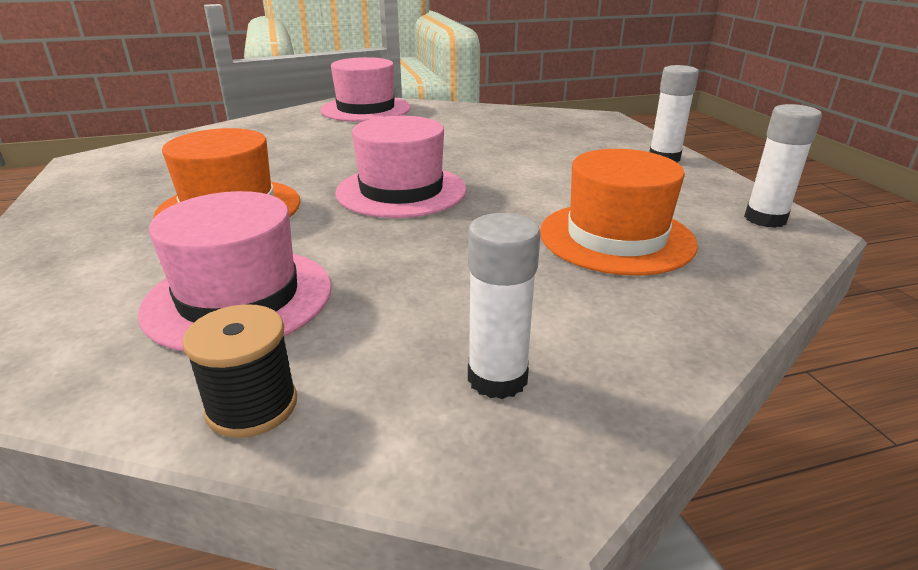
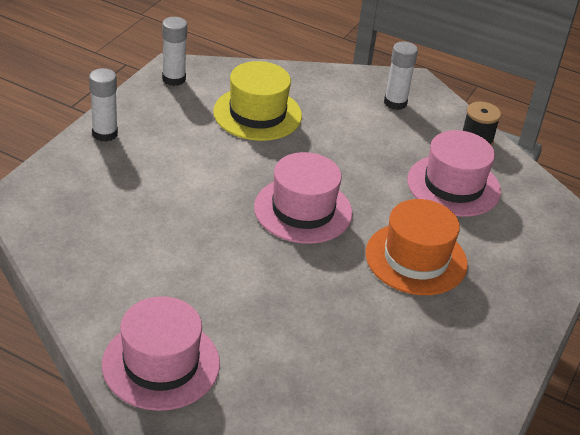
camera: 140 degrees left, 10 degrees up
orange hat [540,149,698,276] -> yellow hat [213,61,302,141]

